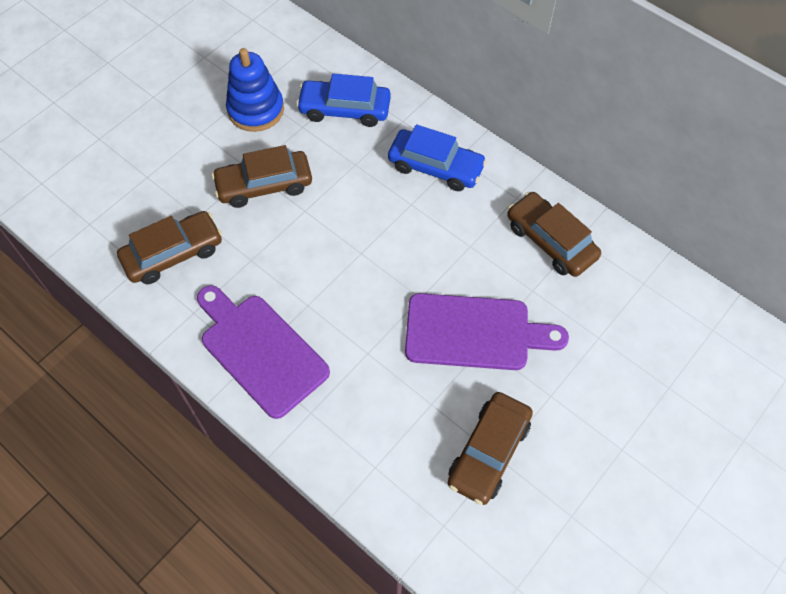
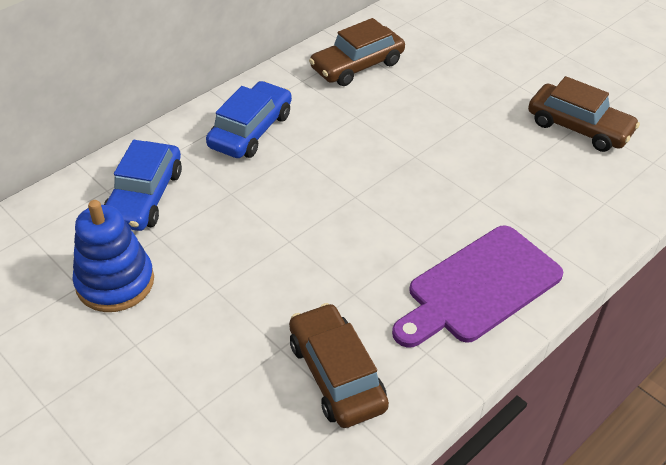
camera: 85 degrees left, 15 degrees down
brown car [212,145,312,208] -> none
purple cutting board [405,293,569,370] -> none

